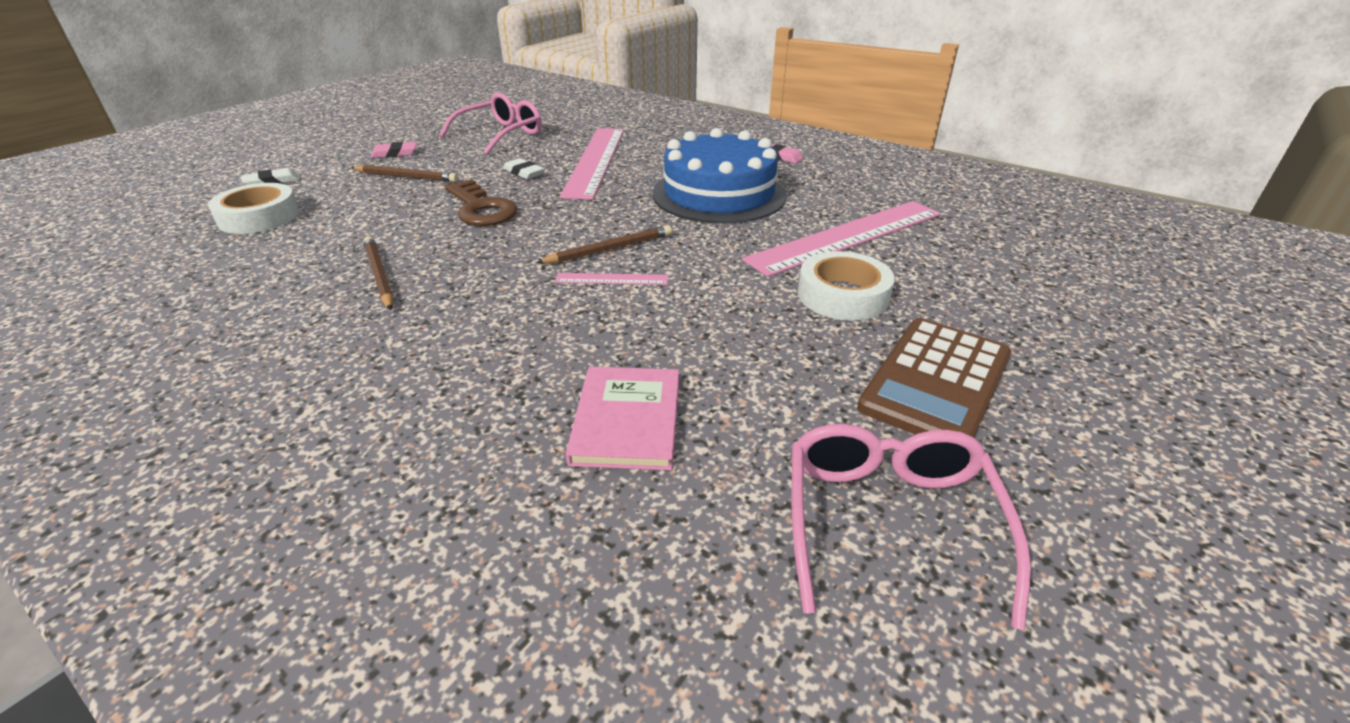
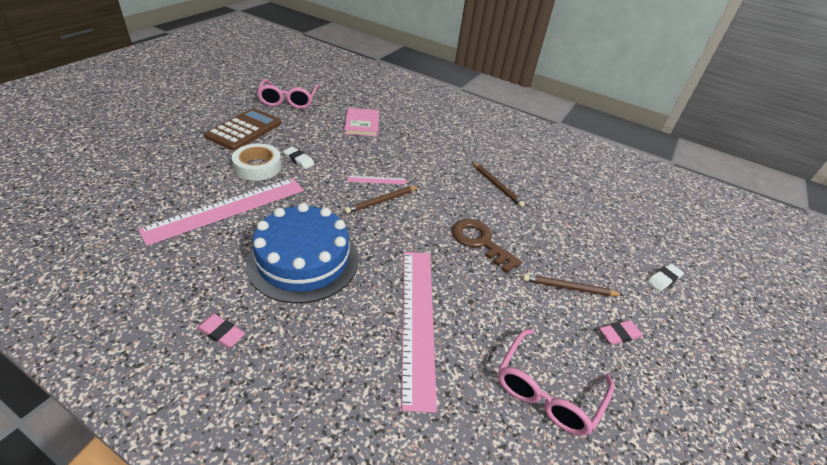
camera: 170 degrees right, 5 degrees up
white tape [208,183,300,234] -> none
white eraser [503,158,544,179] -> white eraser moved to [283,147,314,169]

